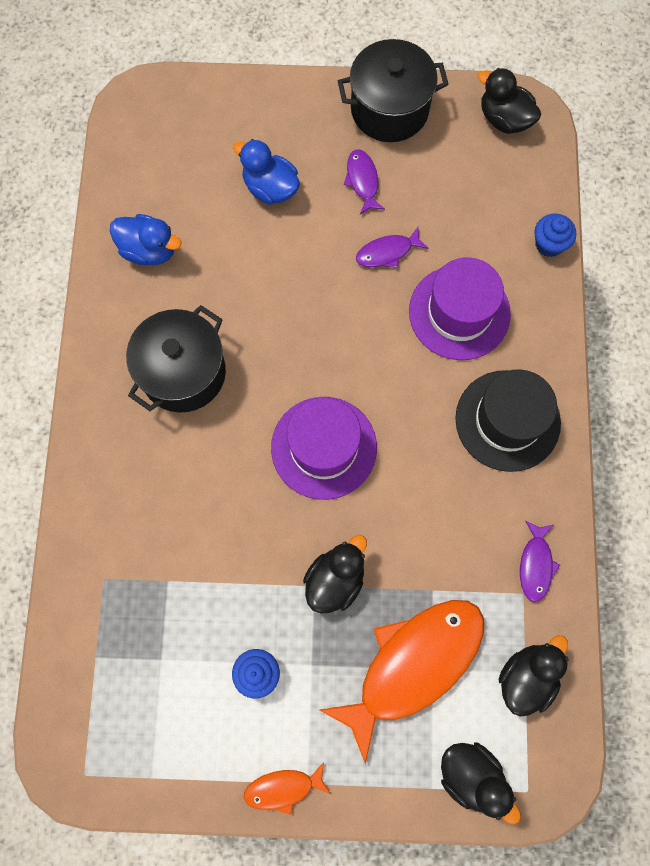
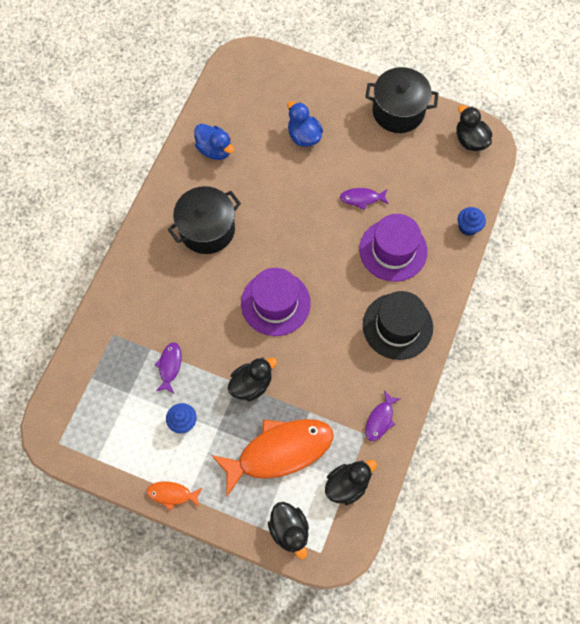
camera: 20 degrees right, 5 degrees down
purple fish [344,149,385,214] -> purple fish moved to [155,342,182,393]

